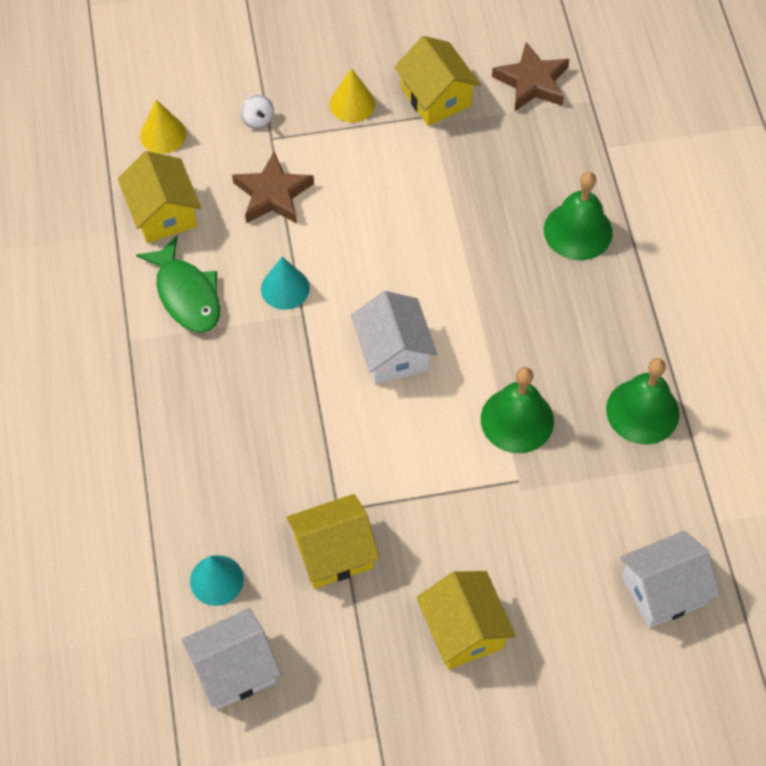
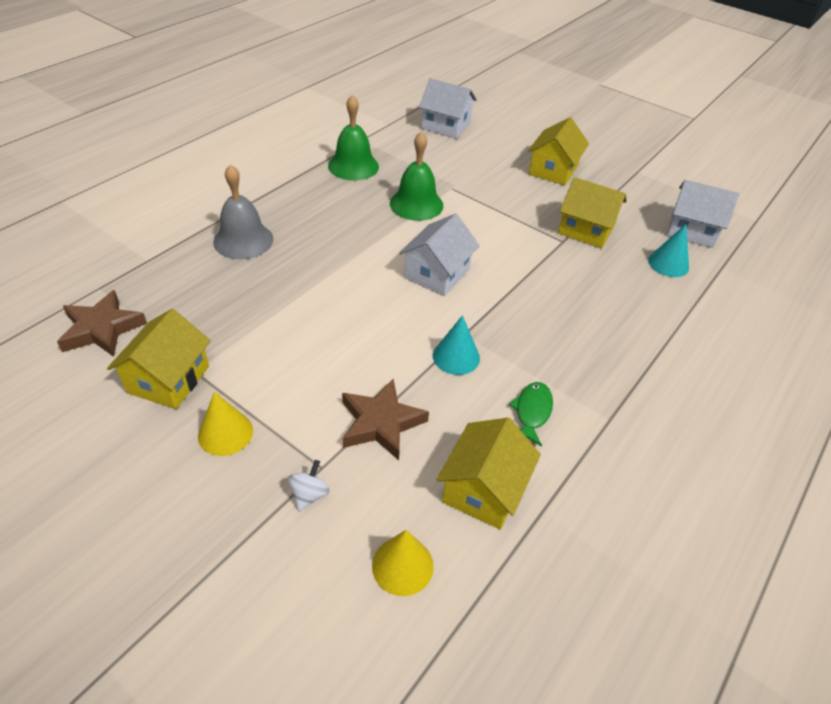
camera: 135 degrees left, 15 degrees down
green fish [136,235,220,333] -> green fish [509,382,553,447], size x0.64
green bell [544,172,613,260] -> grey bell [213,164,273,259]

